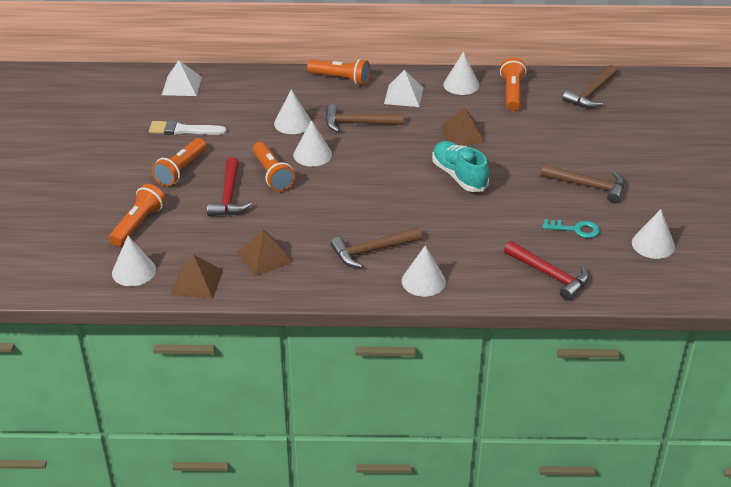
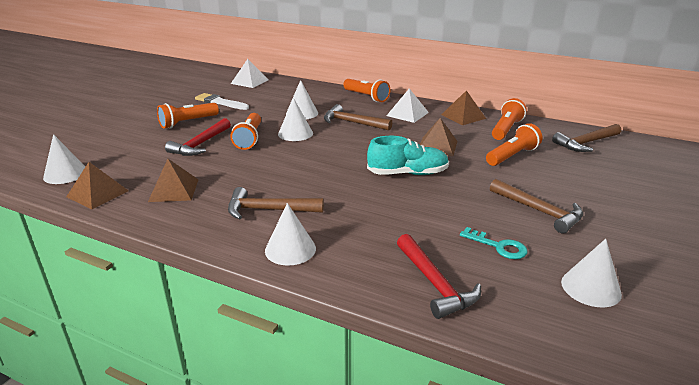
camera: 25 degrees right, 10 degrees down
orange flashlight [109,184,166,247] -> orange flashlight moved to [486,123,542,166]
turquoise shoe [432,141,489,192] -> turquoise shoe turned 90 degrees clockwise [367,136,449,175]
white cone [443,52,479,95] -> brown pyramid [441,90,486,125]

